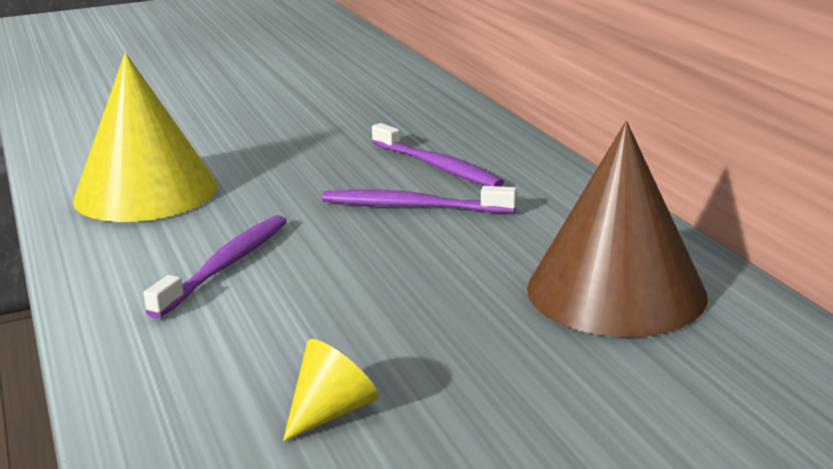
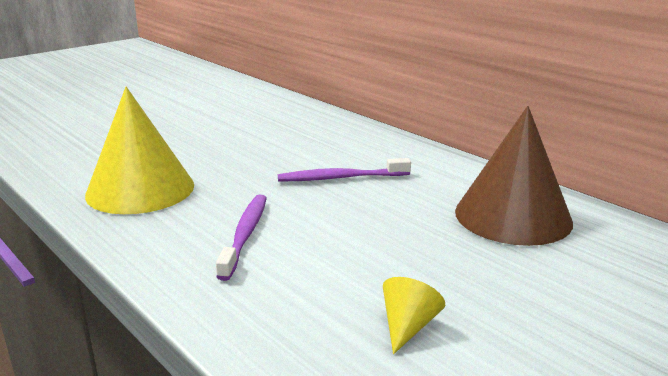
camera: 20 degrees left, 0 degrees up
purple toothbrush [372,123,504,187] -> none

